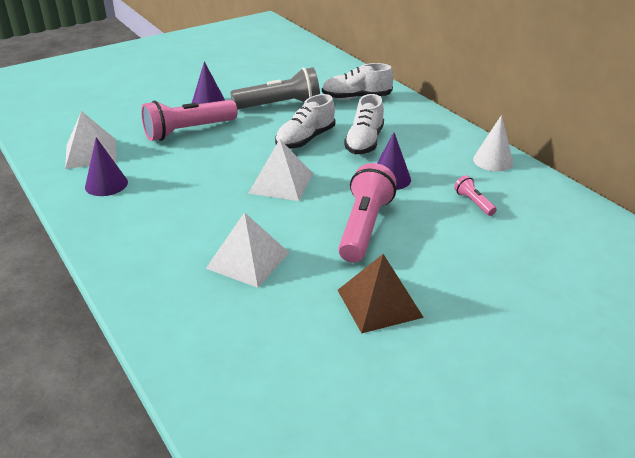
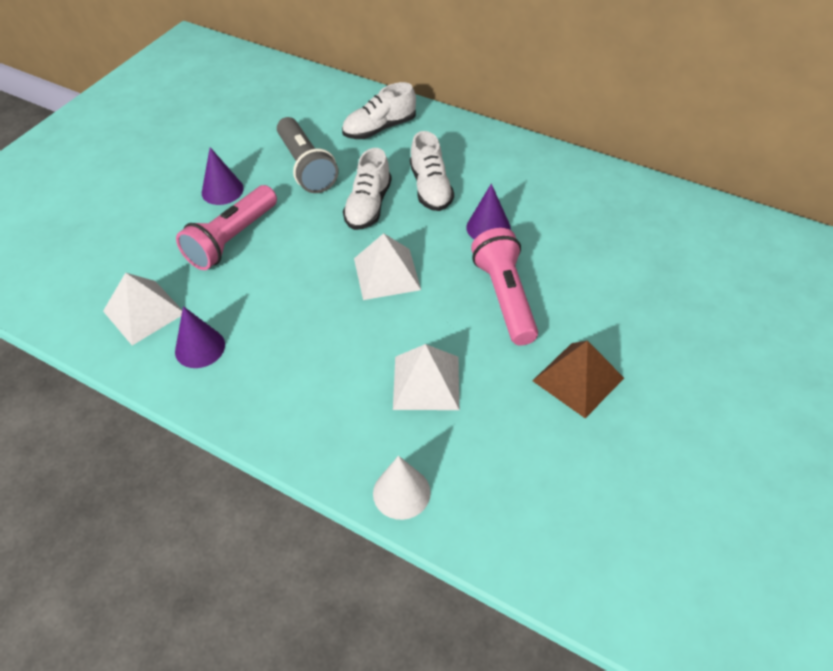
camera: 25 degrees left, 15 degrees up
grey flashlight [230,67,320,110] -> grey flashlight turned 105 degrees clockwise [277,117,339,193]
pink flashlight [454,175,497,216] -> none
white cone [473,115,514,171] -> white cone moved to [373,456,431,520]

